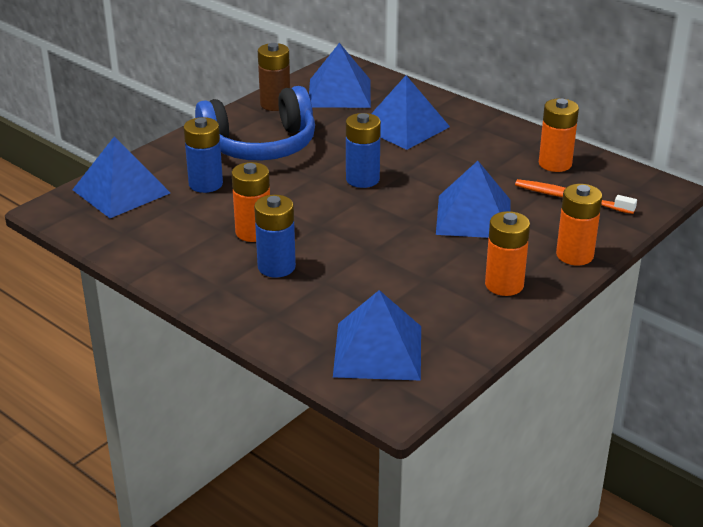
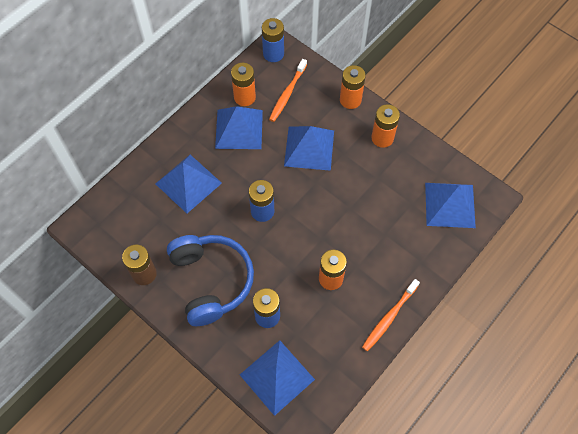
camera: 90 degrees left, 30 degrees up
blue battery [254,195,296,278] -> blue battery moved to [262,18,284,62]
blue pyramid [309,43,371,108] -> blue pyramid moved to [215,106,263,149]
none -> orange toothbrush [362,279,420,351]

